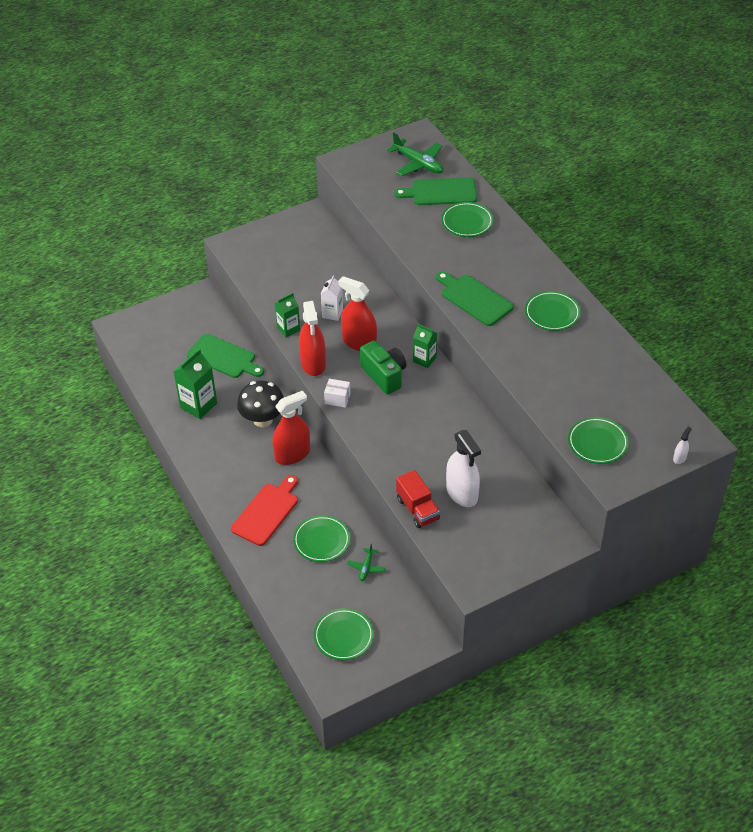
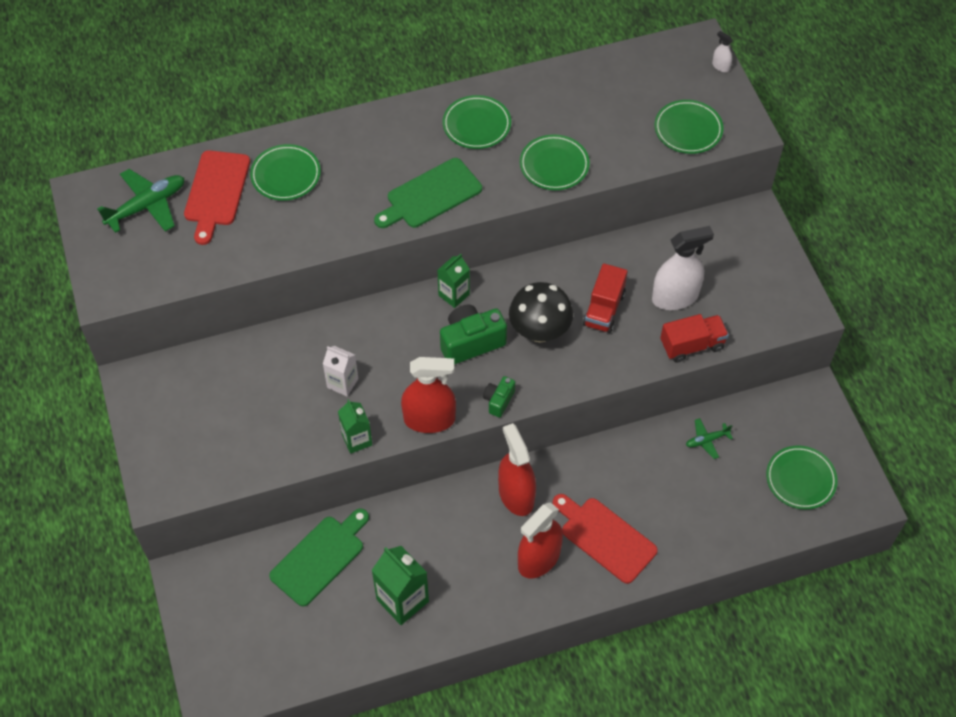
camera: 80 degrees left, 10 degrees up
black mushroom [237,381,284,427] -> black mushroom moved to [509,282,573,343]
green plate [293,515,350,562] -> green plate moved to [520,134,590,190]
white box [324,379,351,408] -> green camera [483,376,515,418]
red spray bottle [338,276,377,351] -> red spray bottle moved to [518,502,563,578]
green plane [347,543,386,581] -> green plane turned 135 degrees clockwise [686,418,733,459]
green cutting board [394,177,477,205] -> red cutting board [184,150,250,245]
none -> red truck [583,263,627,333]

